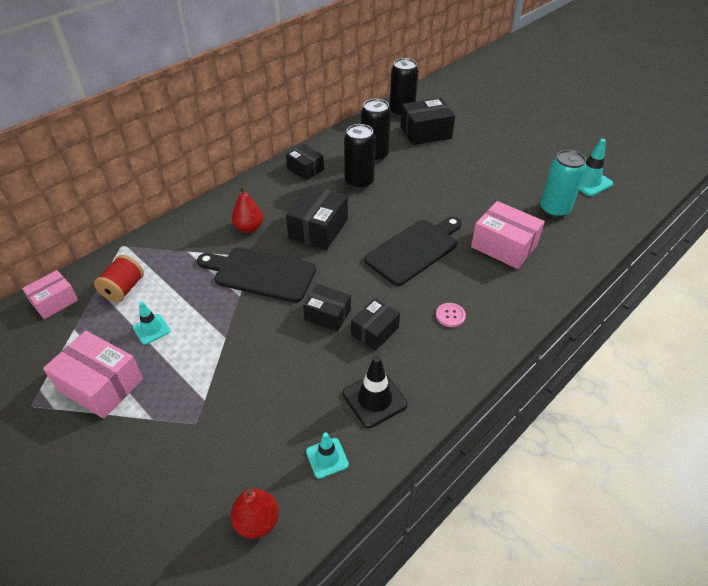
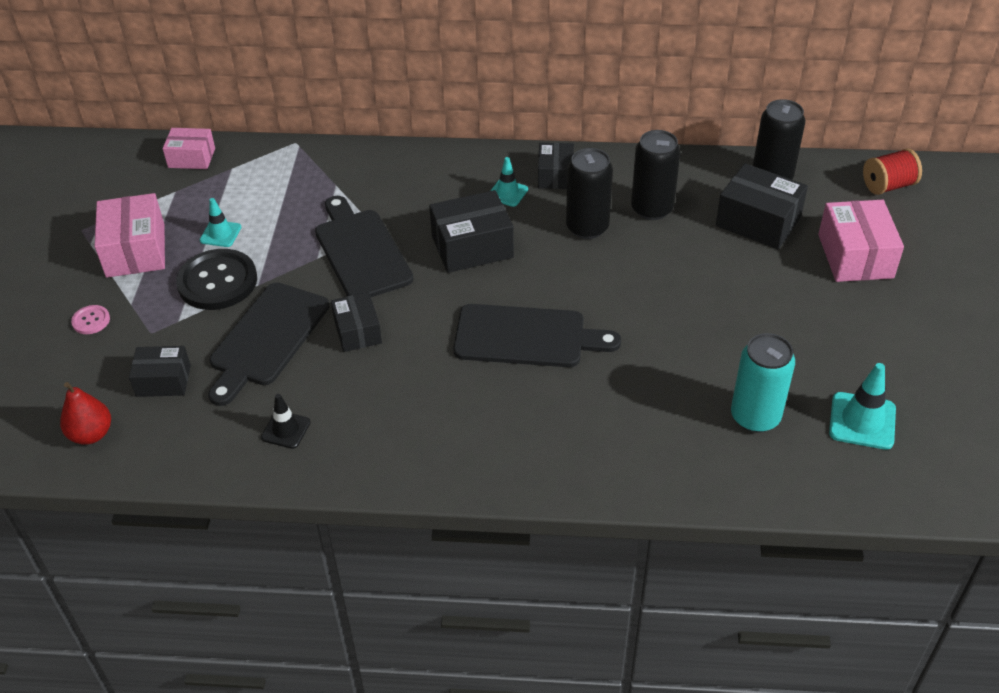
camera: 50 degrees right, 0 degrees up
red spool [94,255,144,302] -> red spool moved to [863,148,922,195]
red pear [232,186,263,233] -> none
turquoise traffic cone [306,432,349,479] -> turquoise traffic cone moved to [491,157,528,207]
black traffic cone [343,356,408,428] -> black traffic cone [261,394,311,449], size x0.64
black box [351,298,400,351] -> black box moved to [129,346,191,397]
pink button [436,303,466,327] -> pink button moved to [71,305,110,334]
pink box [471,201,545,269] -> pink box moved to [818,200,904,282]
none -> black button [176,249,257,310]
none -> black cutting board [208,282,329,406]

